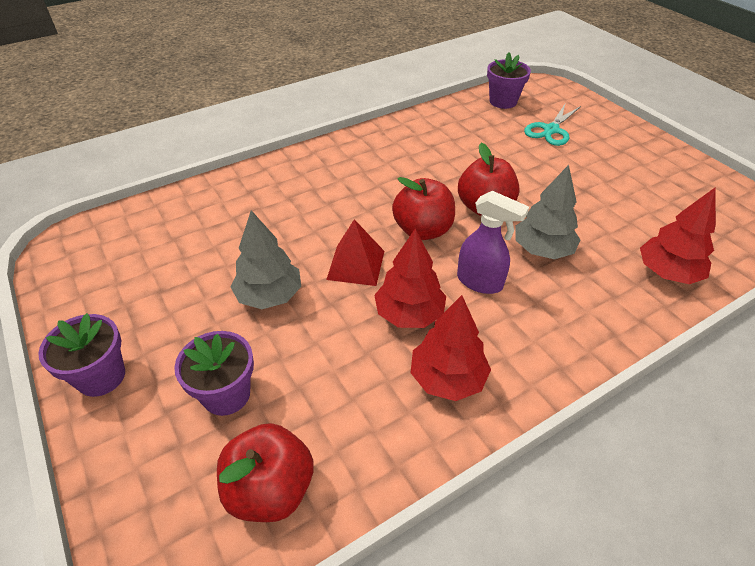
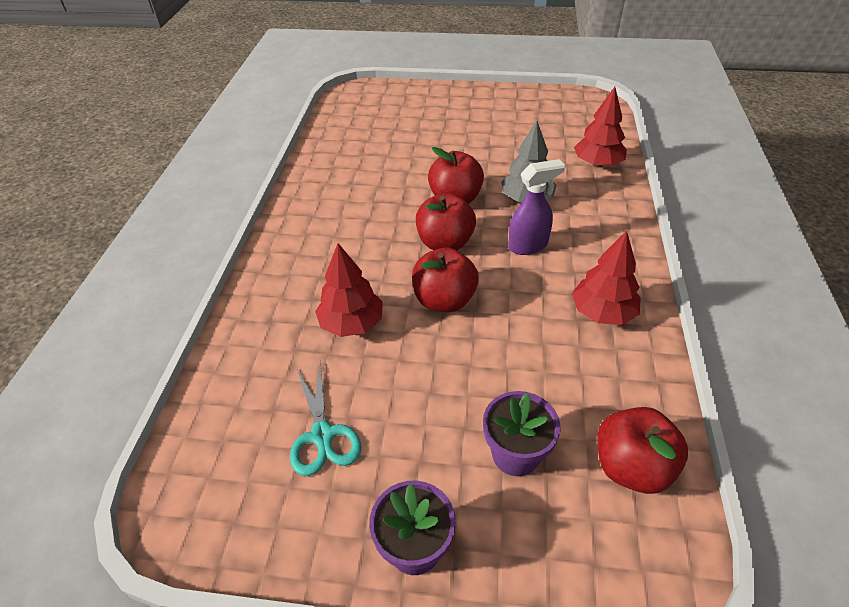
camera: 50 degrees left, 0 degrees up
grey tree [231,210,301,309] -> none
red pyramid [326,219,384,286] -> red apple [412,247,479,312]
red tree [374,229,446,328] -> red tree moved to [315,243,383,337]
purple flower pot [487,52,531,109] -> none
turquoise scissors [524,104,581,146] -> turquoise scissors moved to [290,363,361,476]

